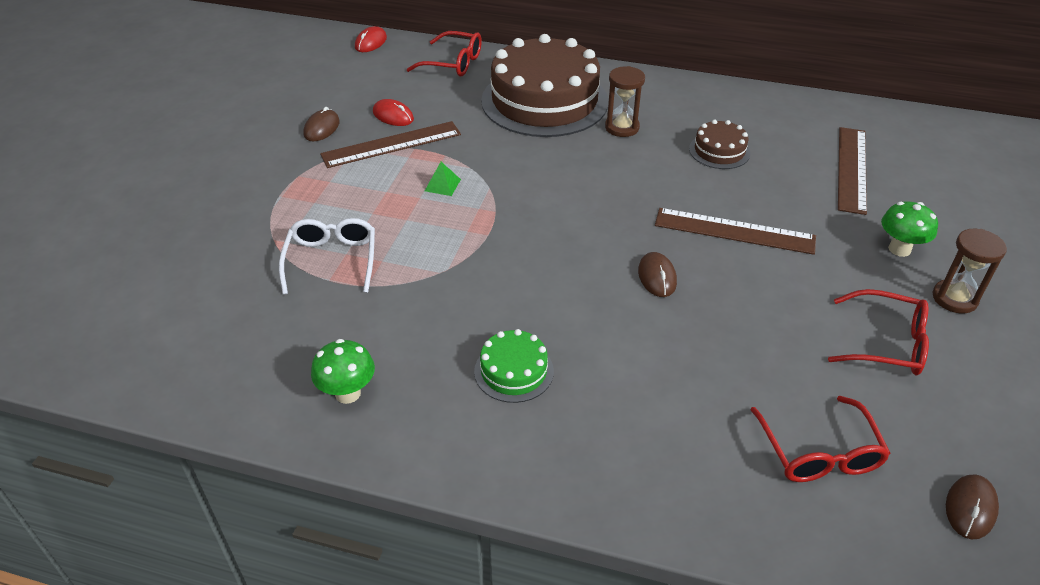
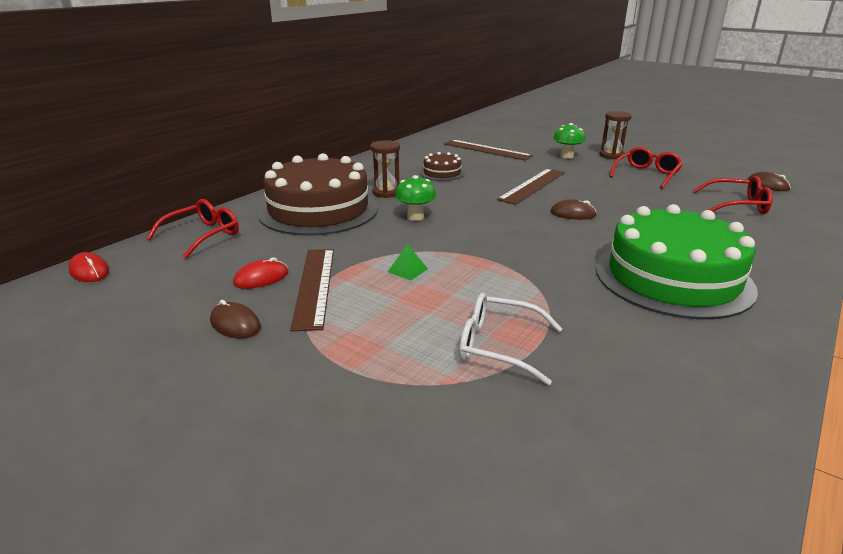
camera: 70 degrees left, 15 degrees down
green mushroom [311,339,375,404] -> green mushroom moved to [395,175,436,221]
green cake [474,329,554,403] -> green cake [596,204,758,319], size x2.27

